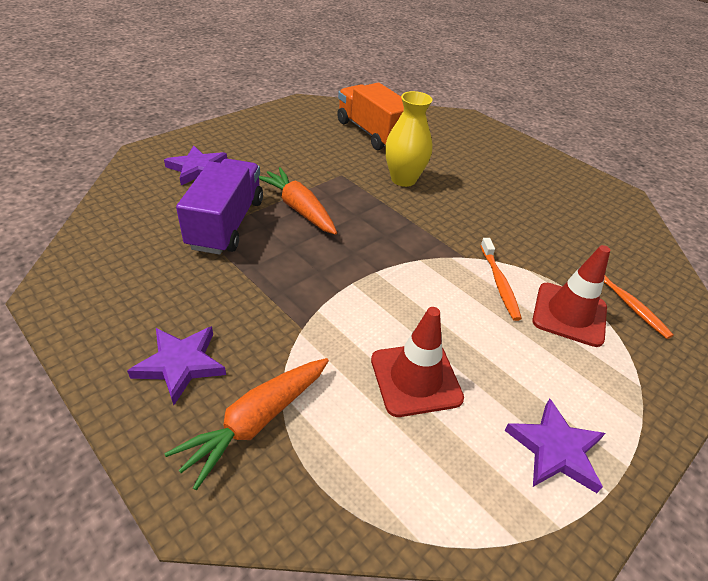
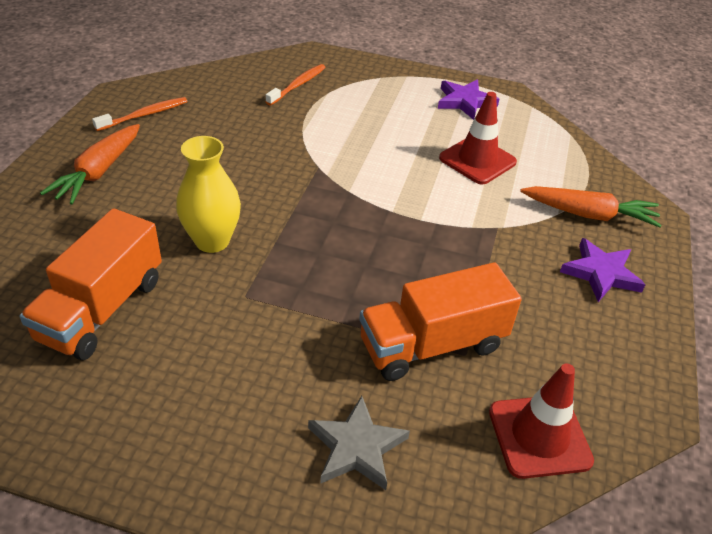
camera: 120 degrees left, 0 degrees up
purple star [164,145,227,185] -> grey star [308,396,410,490]
purple truck [176,159,263,255] -> orange truck [359,262,522,381]
orange carrot [259,167,337,235] -> orange carrot moved to [40,124,140,204]
orange toothbrush [480,238,522,321] -> orange toothbrush moved to [92,97,188,131]
red traffic cone [532,245,610,347] -> red traffic cone moved to [489,363,594,479]

